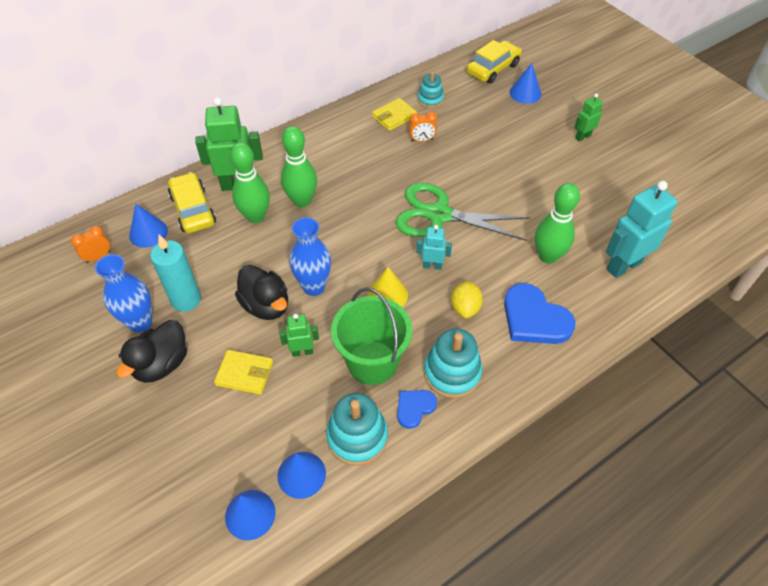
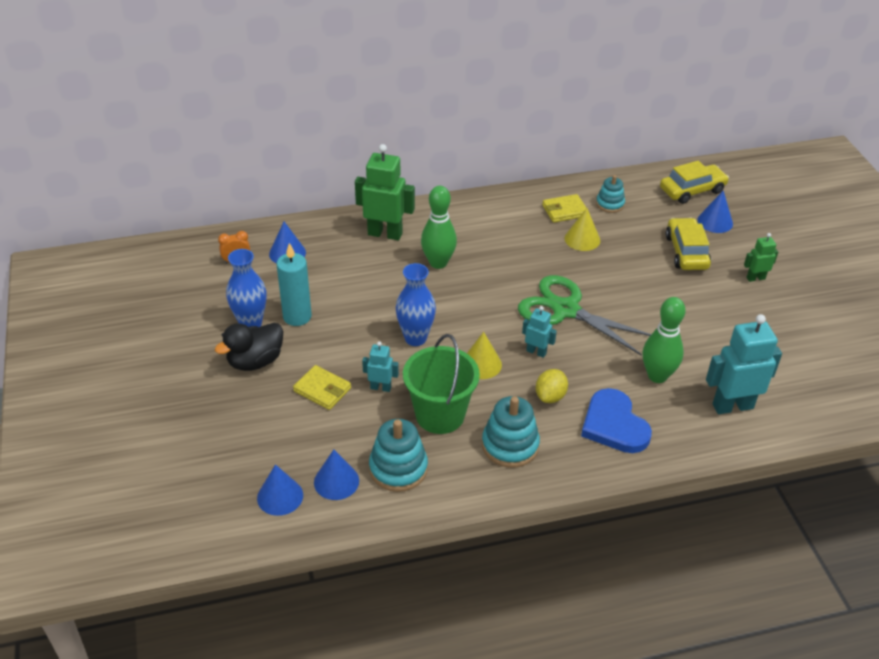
camera: 20 degrees right, 10 degrees down
yellow car [168,172,216,233] -> yellow car moved to [666,217,711,270]
green bowling pin [230,142,270,223] -> none
black duck [235,265,288,320] -> none
green robot [279,314,319,357] -> turquoise robot [362,341,399,392]
blue heart [397,390,437,429] -> none
orange clock [409,112,437,142] -> yellow cone [564,208,600,251]

